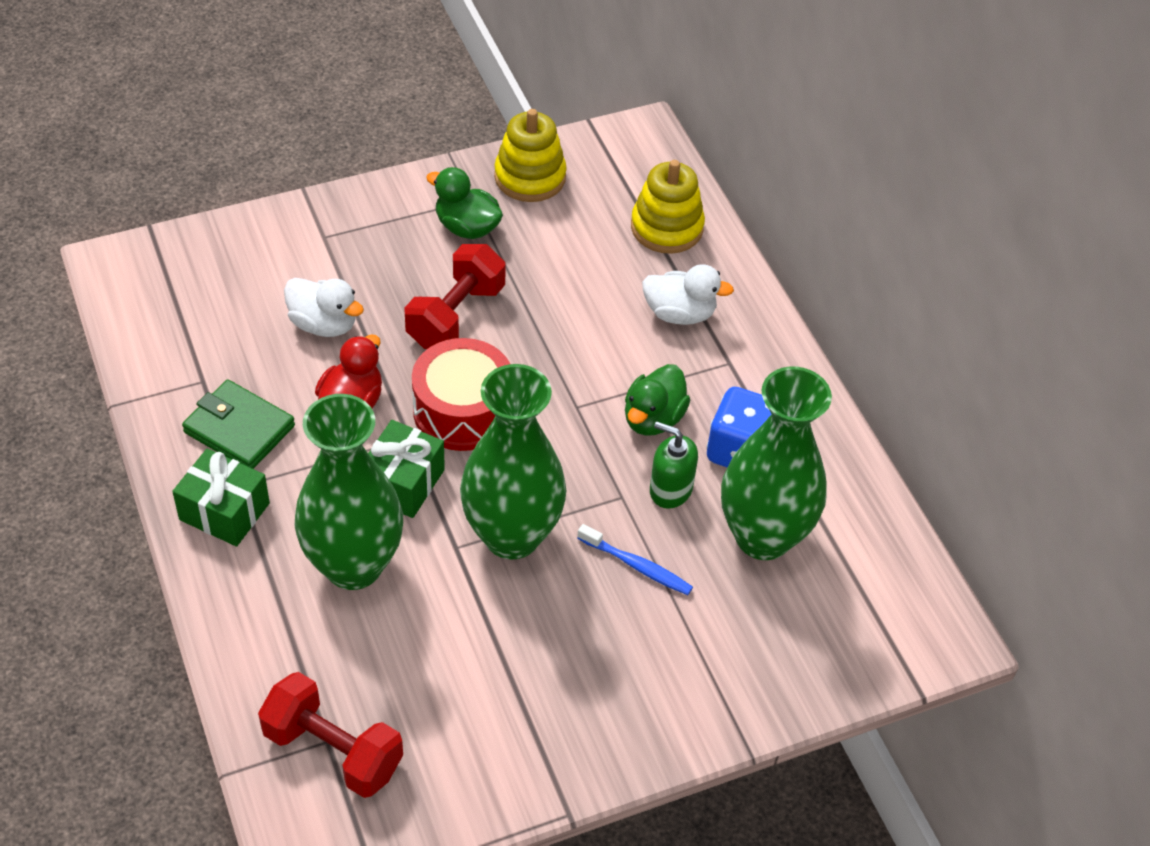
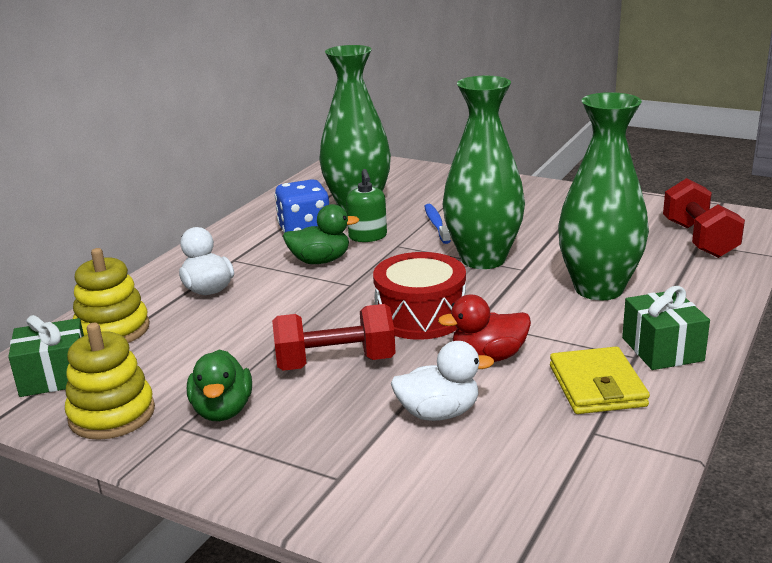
camera: 125 degrees left, 25 degrees down
green wallet [182,380,295,469] -> yellow wallet [550,347,650,414]
white duck [284,278,364,337] -> white duck turned 90 degrees clockwise [391,341,494,421]
green gift [368,420,445,518] -> green gift moved to [8,315,84,397]

